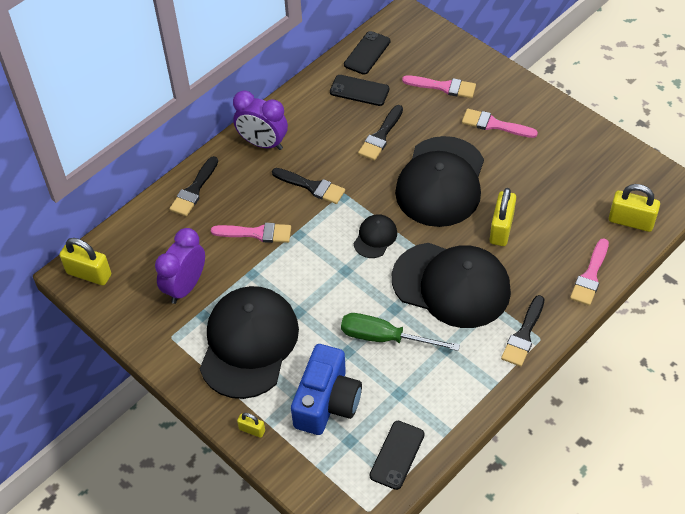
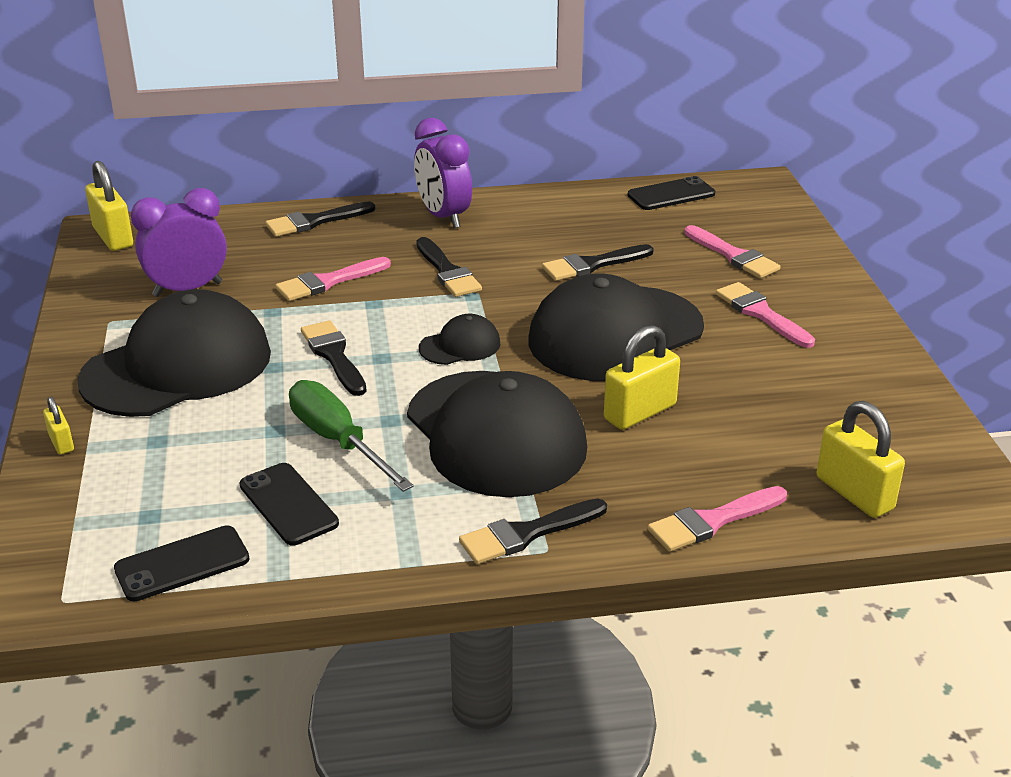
camera: 35 degrees right, 20 degrees down
pink brush [211,223,291,243] -> pink brush turned 105 degrees clockwise [275,257,391,301]
blue camera [291,344,362,435] -> none
black phone [330,75,389,106] -> black phone moved to [240,463,339,545]
none -> black brush [301,320,367,396]

